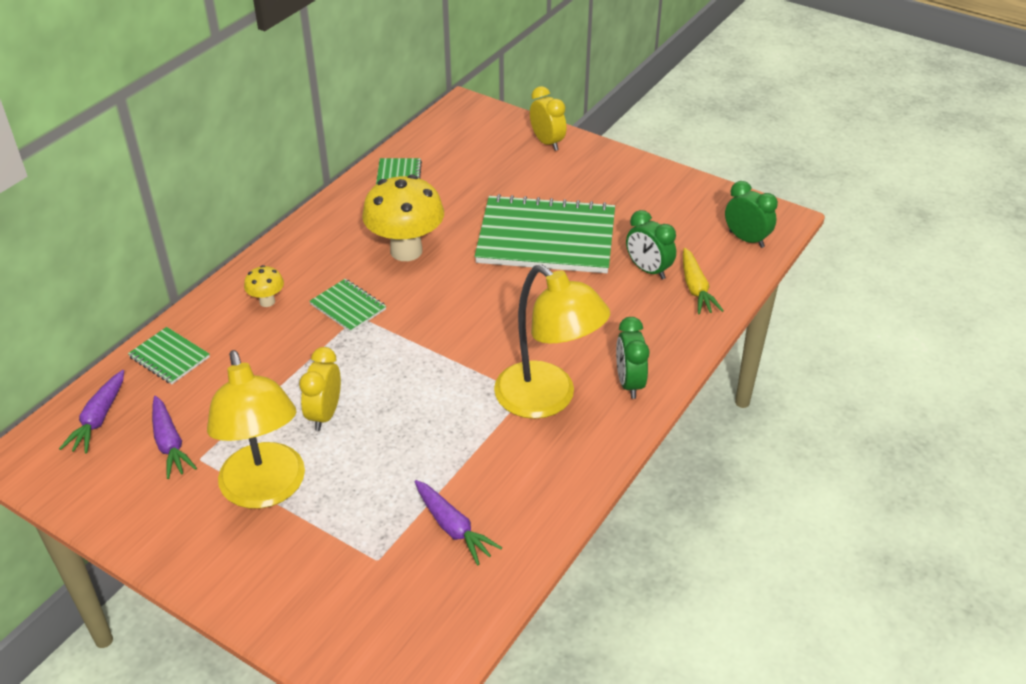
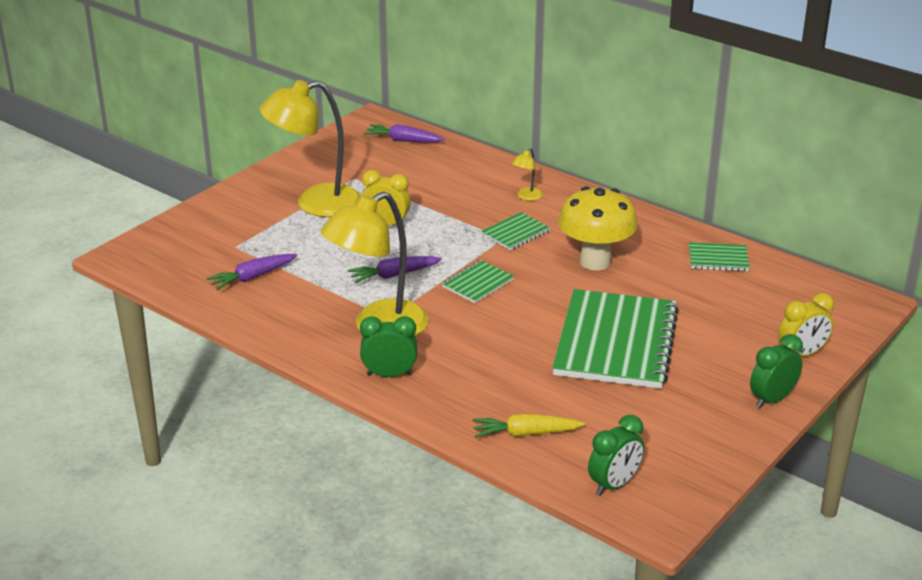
camera: 95 degrees right, 10 degrees down
green notebook [128,327,210,384] -> green notebook moved to [442,260,514,303]
purple carrot [152,396,197,479] -> purple carrot moved to [348,256,442,284]
yellow mushroom [244,265,284,307] -> yellow lamp [512,148,543,201]
green clock [626,210,676,280] -> green clock moved to [750,334,803,408]

